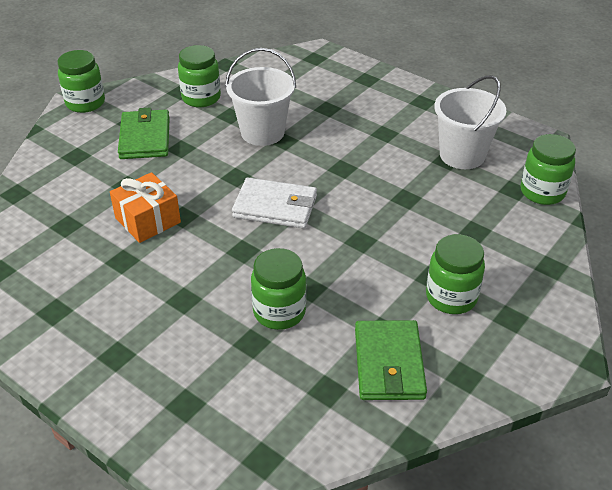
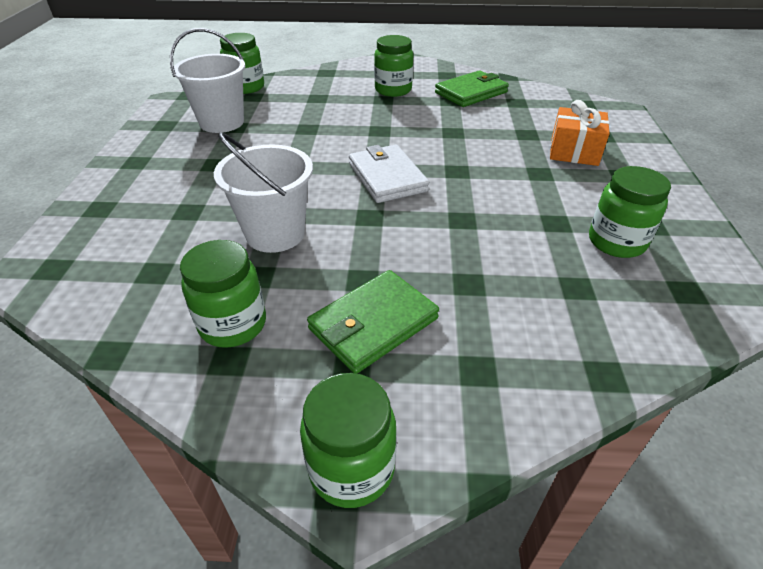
camera: 125 degrees left, 0 degrees up
orange gift [110,172,181,243] -> orange gift moved to [550,100,610,166]
green jar [251,248,306,330] -> green jar moved to [589,166,671,258]

